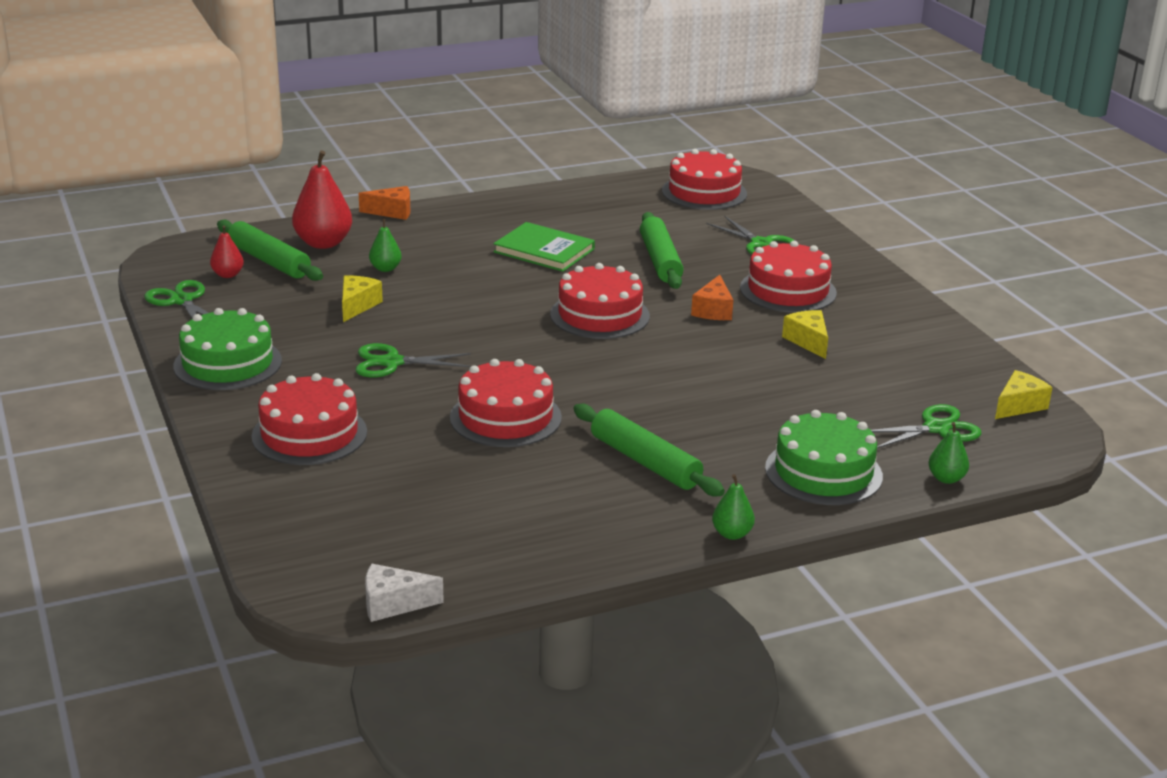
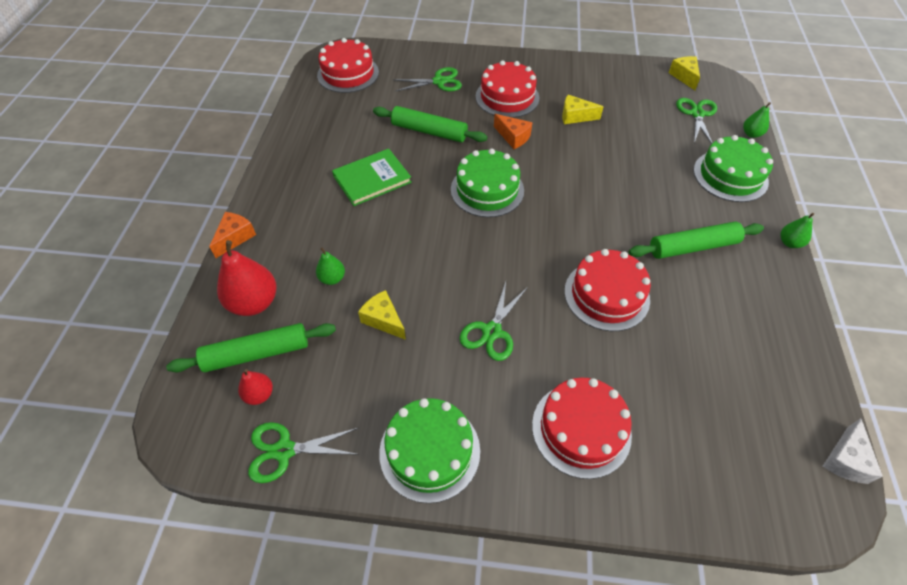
camera: 60 degrees left, 25 degrees up
red cake [550,263,650,339] -> green cake [451,148,524,217]

